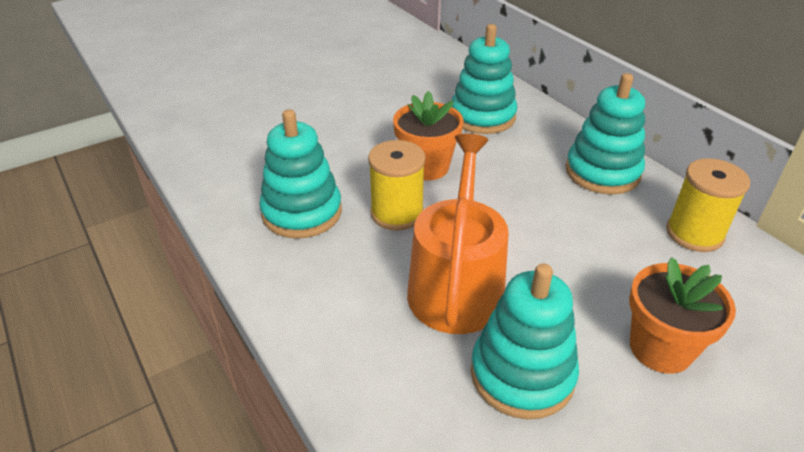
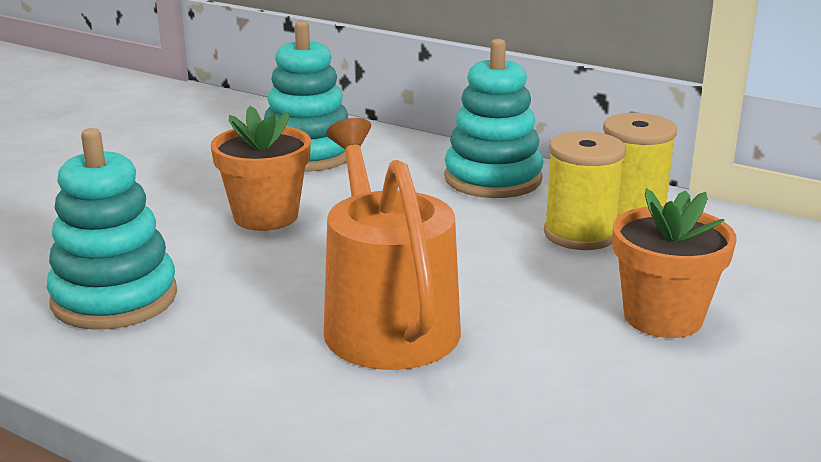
camera: 25 degrees left, 15 degrees down
yellow spool [368,140,426,231] -> yellow spool moved to [544,131,626,250]
turquoise stacking toy [471,263,579,419] -> none

